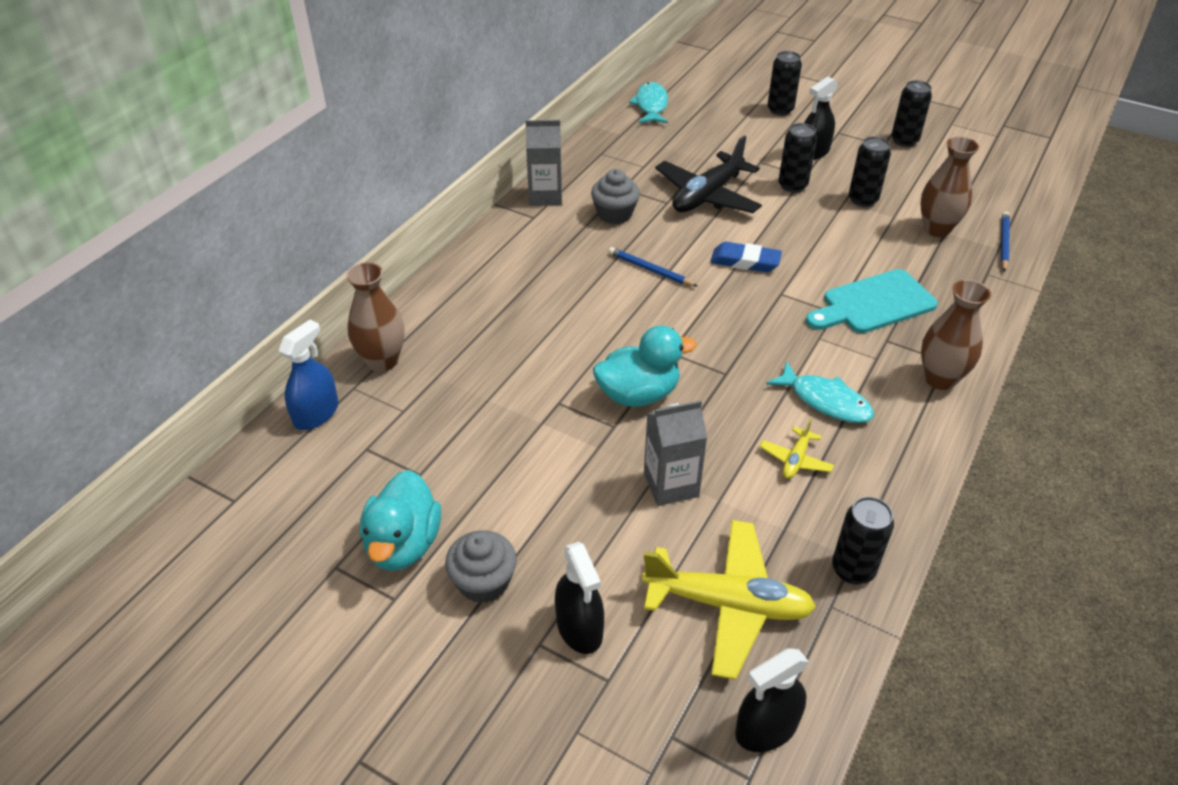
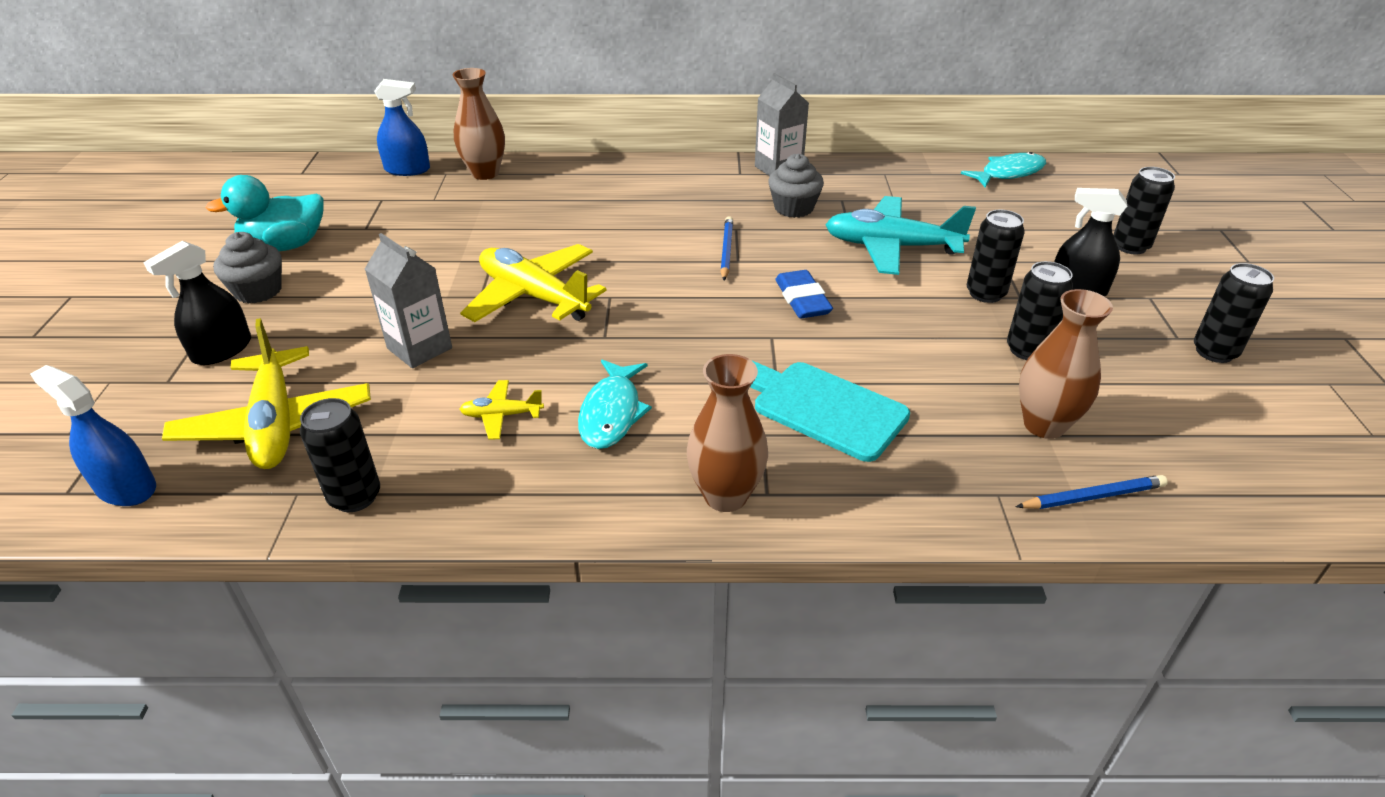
camera: 60 degrees right, 5 degrees down
turquoise duck [593,325,697,407] -> yellow plane [460,244,607,322]
black plane [655,136,762,213] -> turquoise plane [825,196,976,275]
black spray bottle [735,648,809,752] -> blue spray bottle [30,365,156,506]

